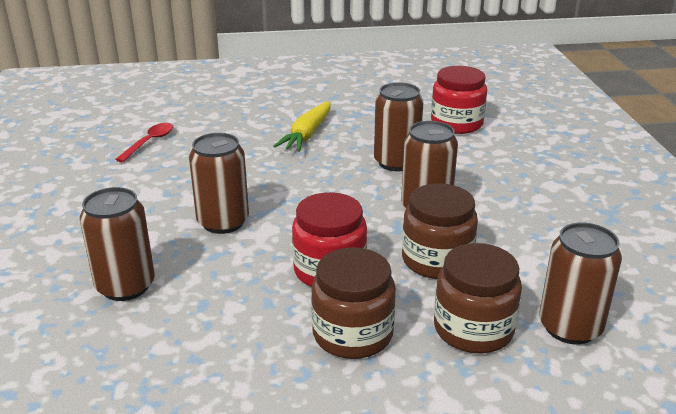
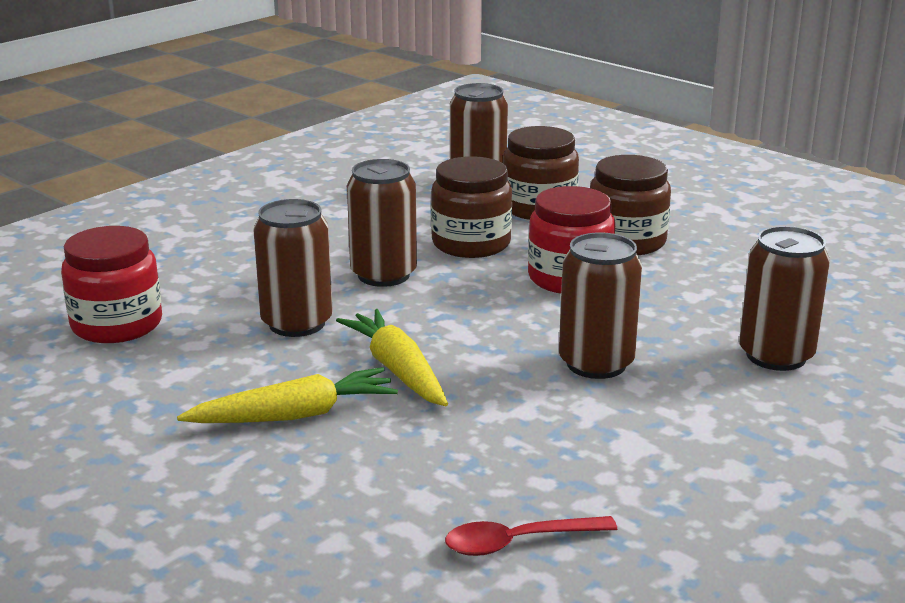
camera: 130 degrees left, 5 degrees down
none -> yellow carrot [336,309,448,406]

